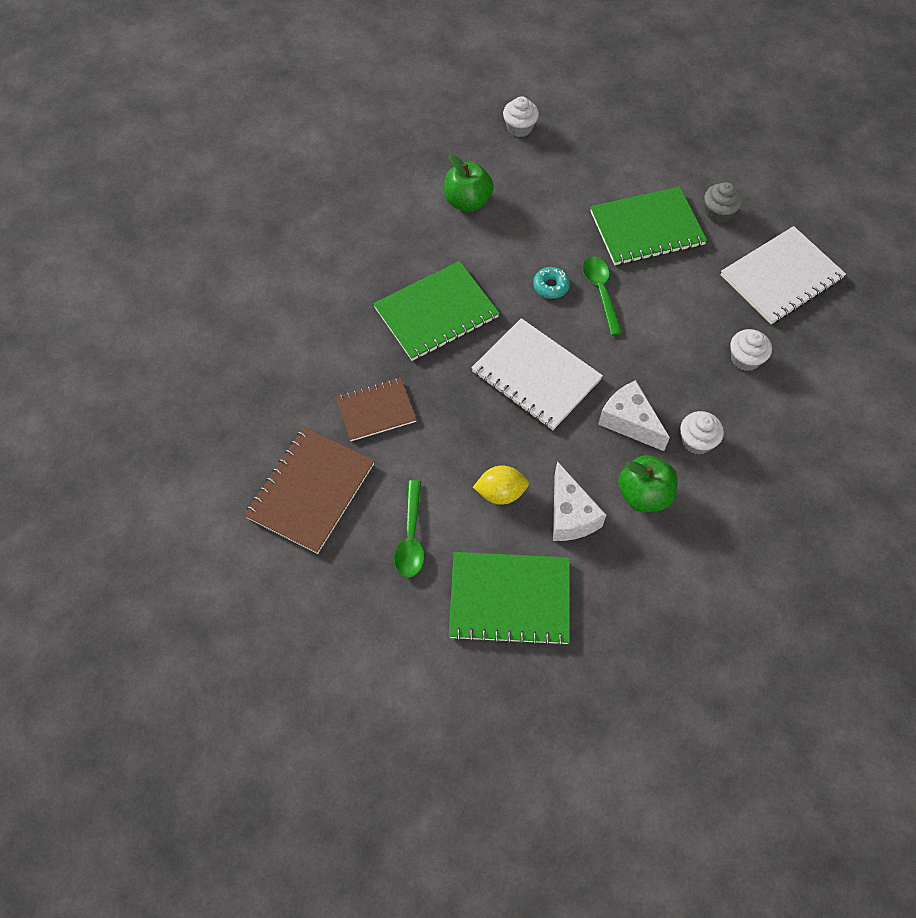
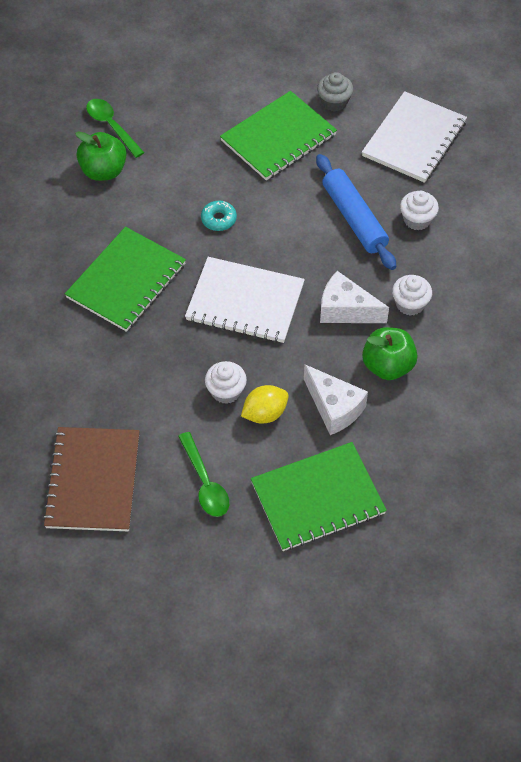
camera: 25 degrees left, 5 degrees down
brown notebook [336,378,417,441] -> none
white cupcake [503,96,539,137] -> white cupcake moved to [205,361,247,404]
green spoon [583,257,622,336] -> green spoon moved to [86,99,144,158]
none -> blue rolling pin [316,154,396,270]

